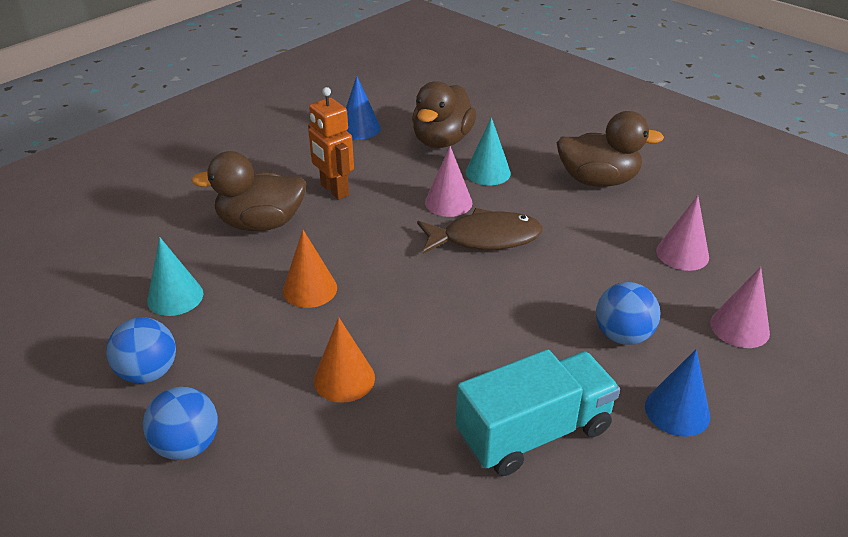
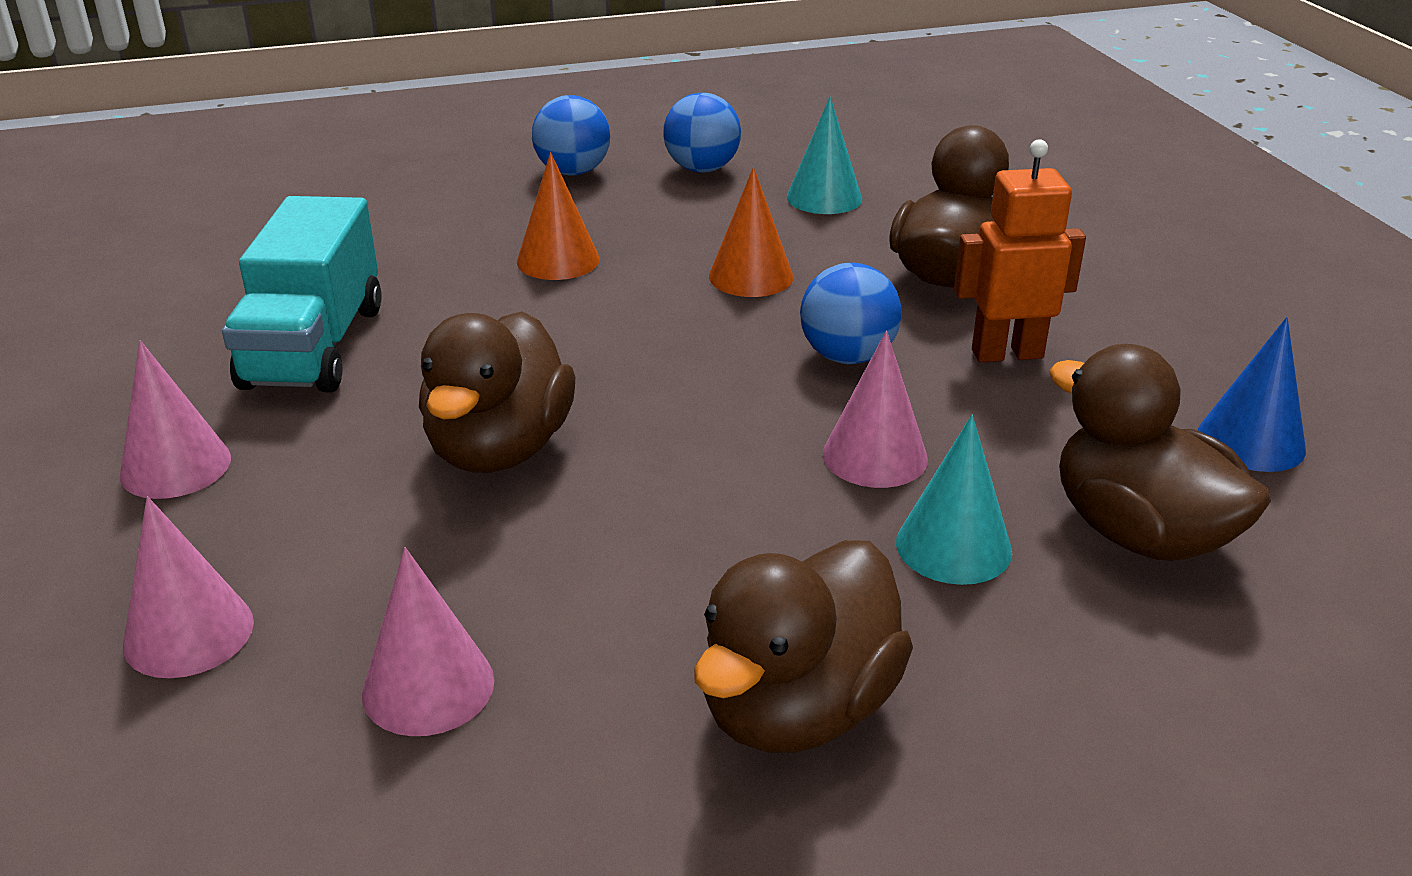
camera: 120 degrees right, 5 degrees down
brown fish [417,208,543,254] -> none
blue ball [596,282,660,345] -> blue ball moved to [800,263,902,364]
blue cone [645,349,710,437] -> pink cone [120,340,231,499]
none -> brown duck [419,311,575,473]

